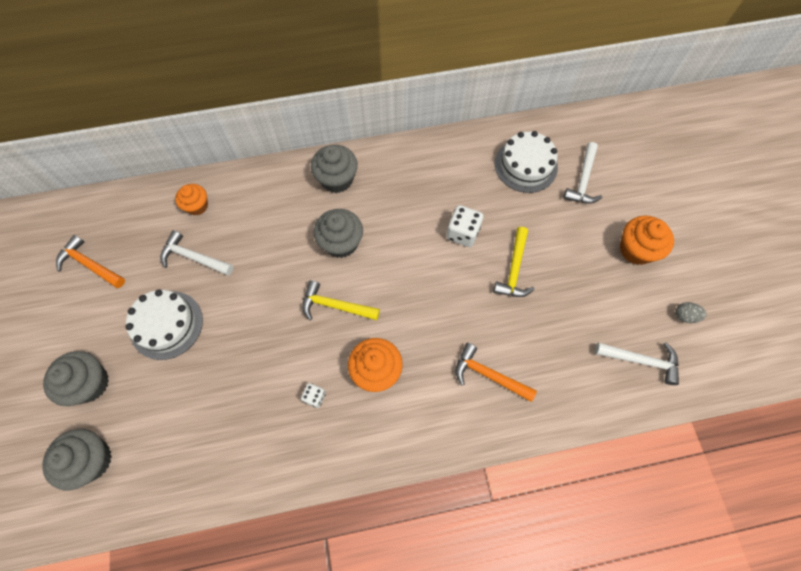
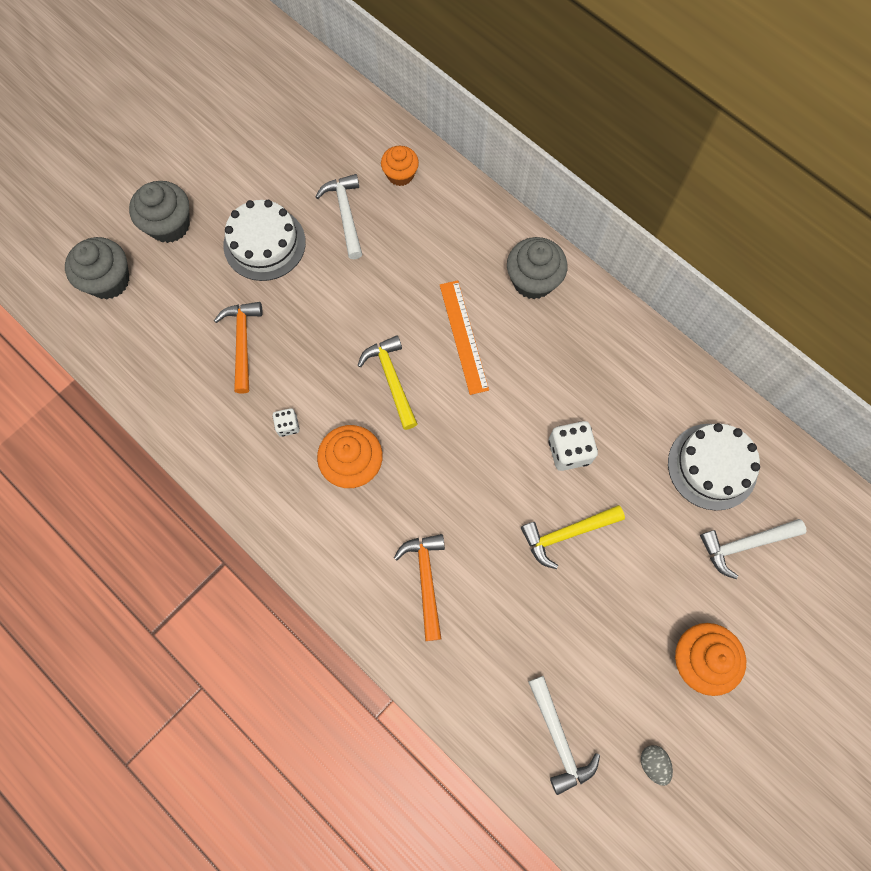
camera: 55 degrees right, 5 degrees up
orange hammer [56,235,125,288] -> orange hammer moved to [214,302,263,394]
grey cupcake [314,209,363,258] -> orange ruler [440,280,489,395]

